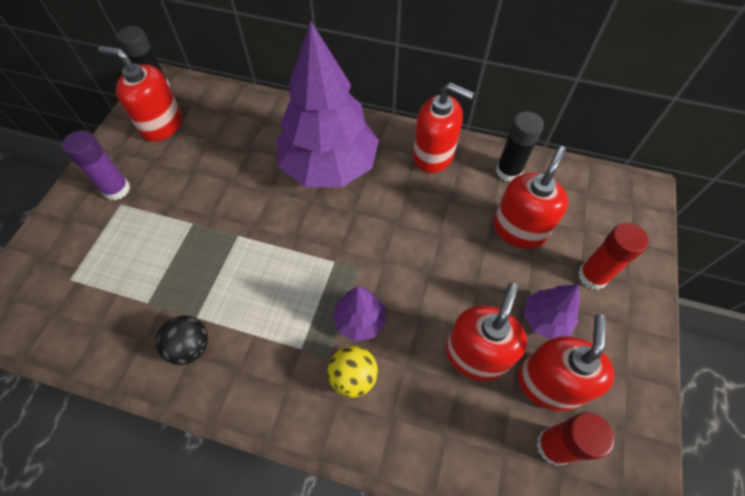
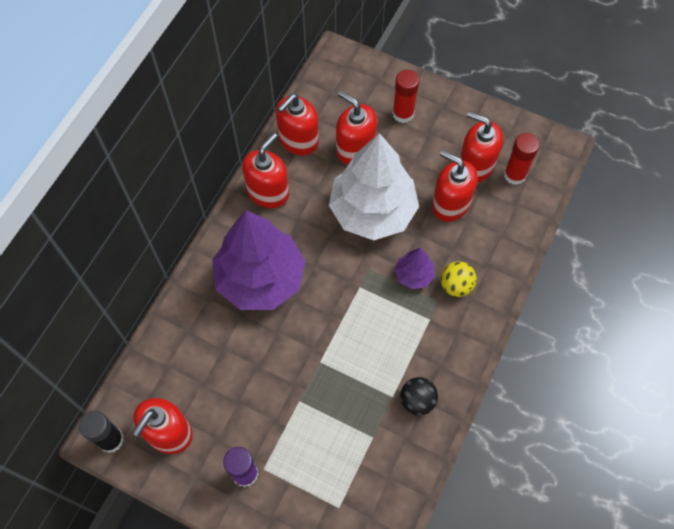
camera: 80 degrees left, 5 degrees up
black glue stick [496,112,544,182] -> red soap dispenser [276,94,319,155]
purple tree [524,285,580,339] -> none
none -> white tree [329,133,419,240]

